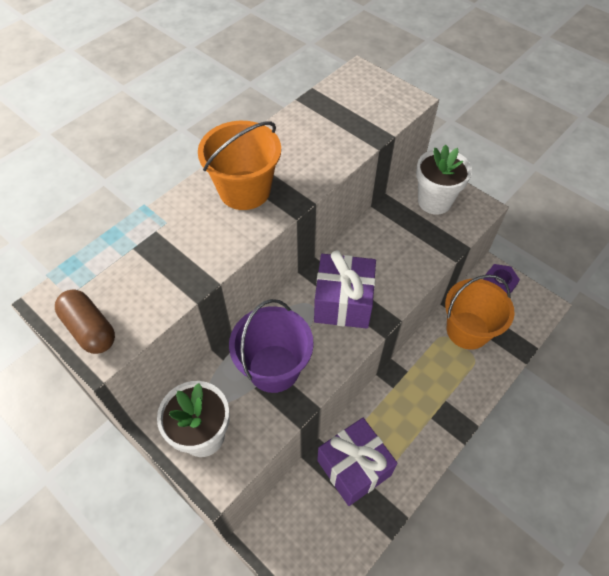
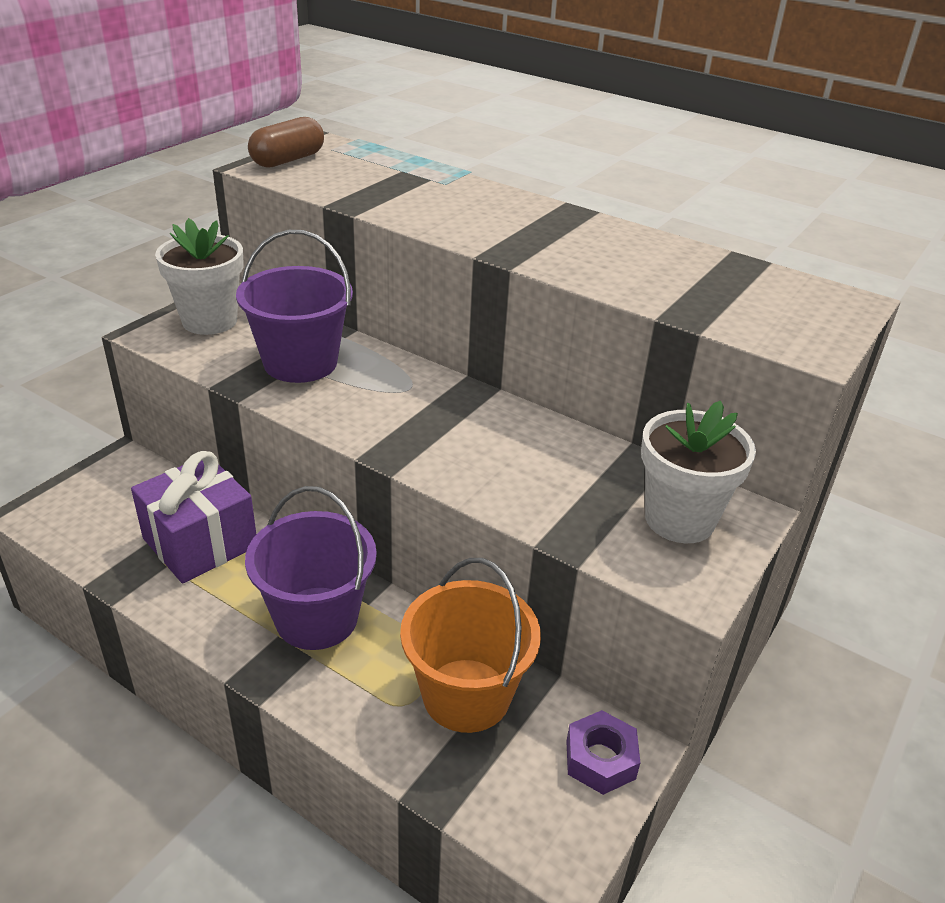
camera: 80 degrees right, 20 degrees down
orange bucket [198,121,281,210] -> none
purple gift [314,250,376,328] -> none
none -> purple bucket [245,486,377,650]

